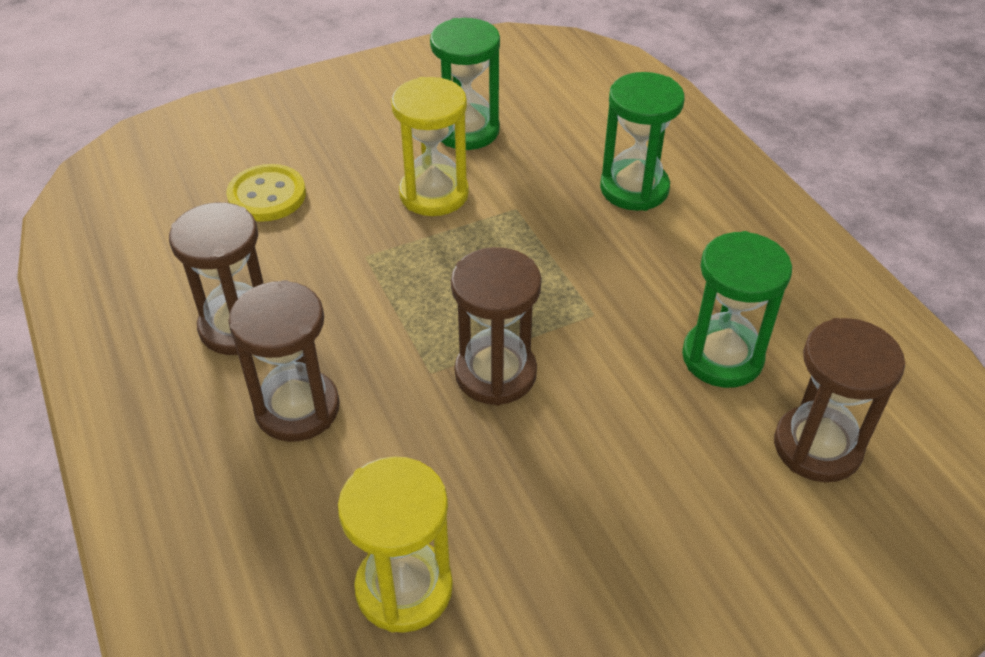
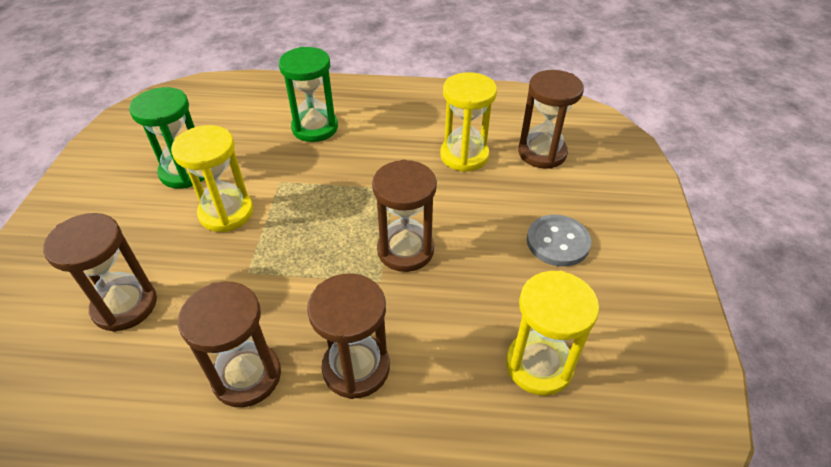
camera: 60 degrees left, 0 degrees up
yellow button [226,164,306,222] -> brown hourglass [43,213,157,332]
green hourglass [682,231,792,388] -> yellow hourglass [440,72,497,172]
none -> grey button [527,215,591,267]

